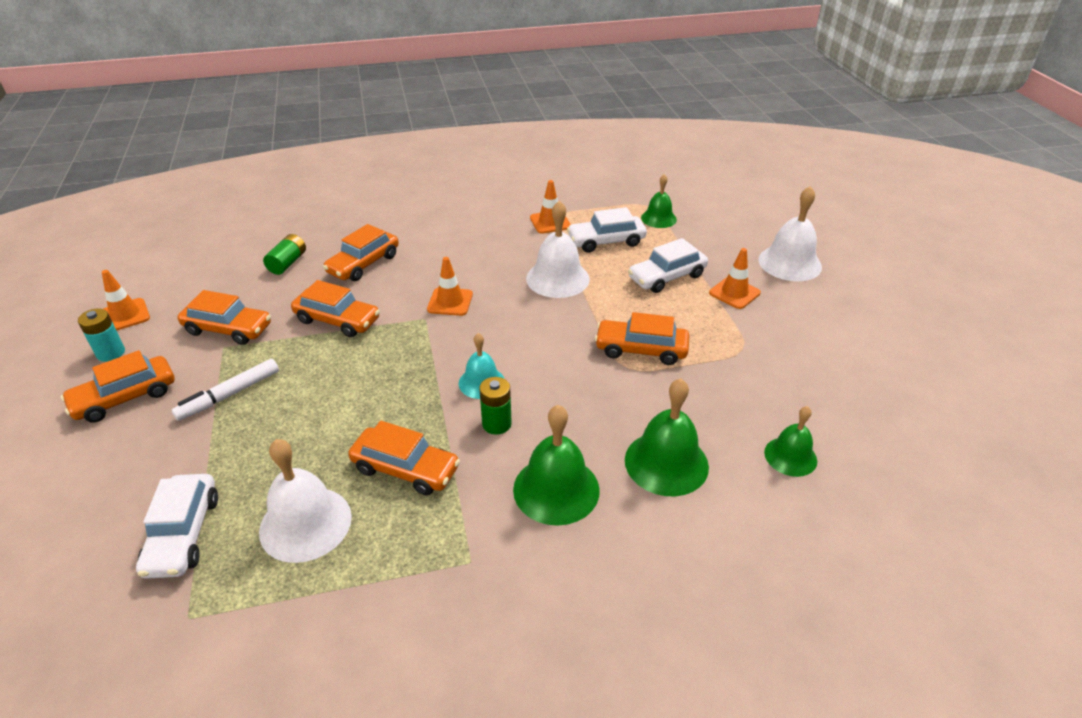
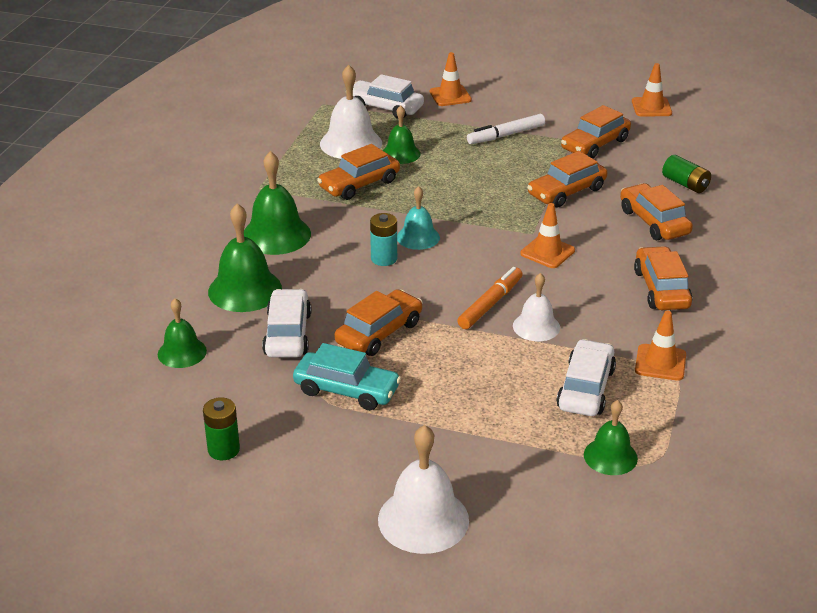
camera: 120 degrees right, 5 degrees down
orange car [61,350,175,423] -> orange car moved to [634,246,693,310]
turquoise battery [78,308,125,362] -> turquoise battery moved to [370,213,397,266]
white marker [172,359,279,421] -> white marker turned 105 degrees counterclockwise [467,114,545,144]
green battery [479,377,512,435] -> green battery moved to [203,397,240,460]
white bell [526,201,590,298] -> white bell [513,273,560,341], size x0.62
white car [628,238,708,293] -> white car moved to [262,289,311,358]
orange traffic cone [709,248,761,309] -> orange traffic cone moved to [430,52,472,106]
none -> turquoise car [293,343,401,410]
none -> green bell [383,105,420,164]
none -> orange marker [457,267,523,329]

